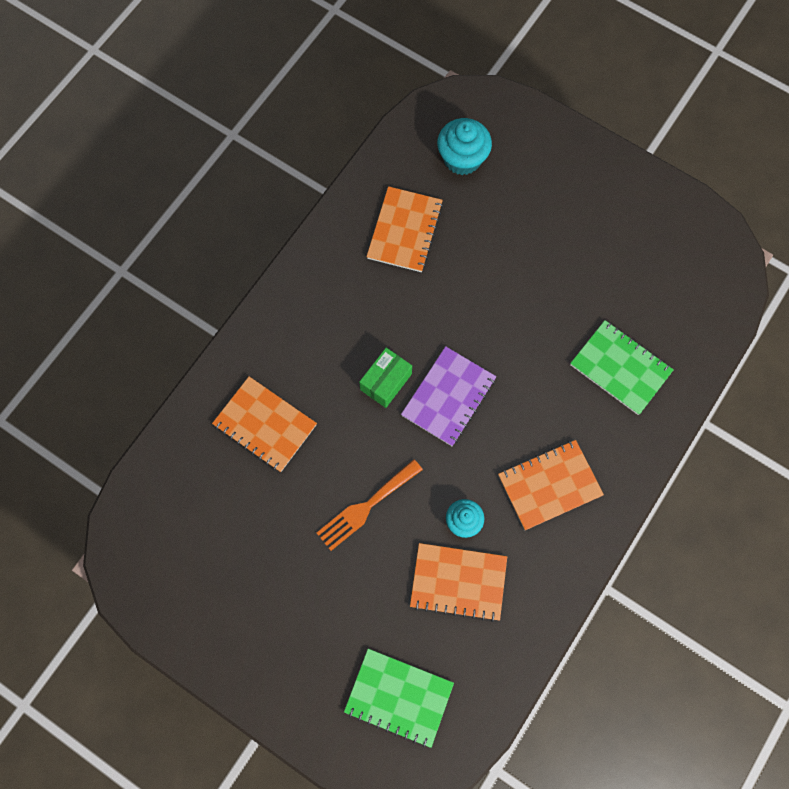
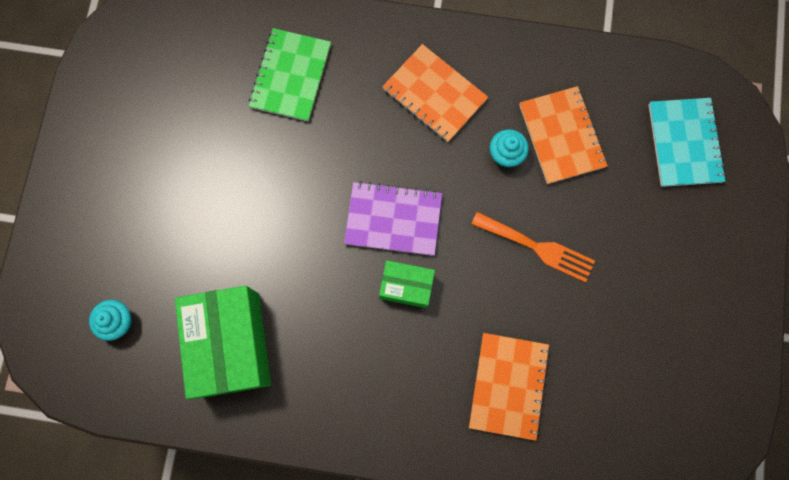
camera: 115 degrees left, 5 degrees up
green notebook [344,649,454,748] -> turquoise notebook [648,98,726,187]
orange notebook [366,186,443,272] -> green box [175,286,271,399]
turquoise cupcake [437,118,492,175] -> turquoise cupcake [89,300,133,341], size x0.64

